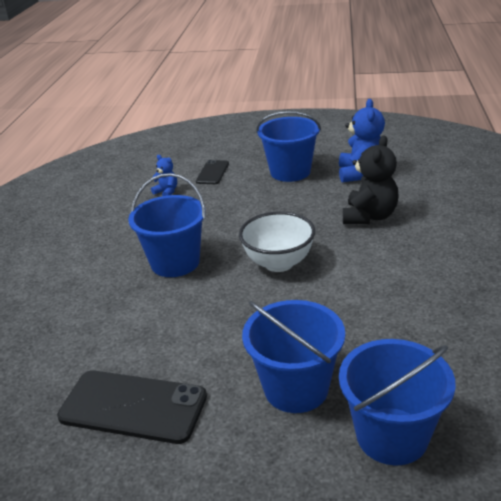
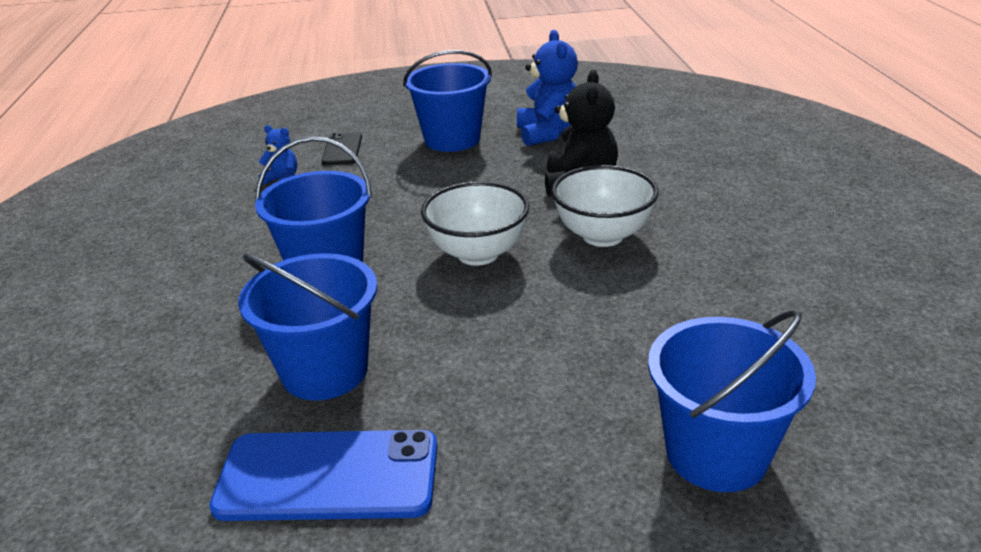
camera: 15 degrees left, 0 degrees up
black phone [57,371,207,444] -> blue phone [209,430,438,521]
blue bucket [242,300,345,413] -> blue bucket moved to [238,253,377,401]
none -> white bowl [551,165,659,247]

